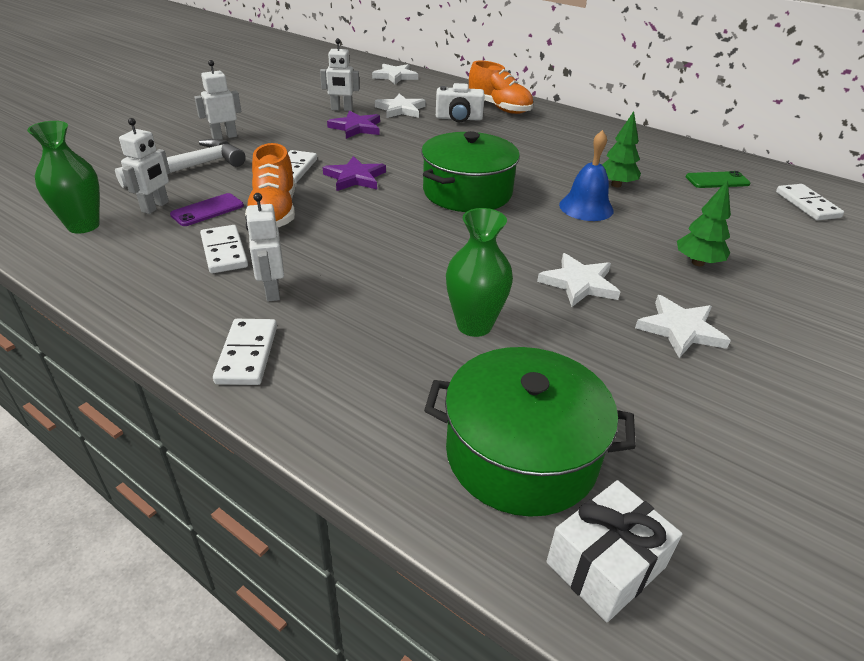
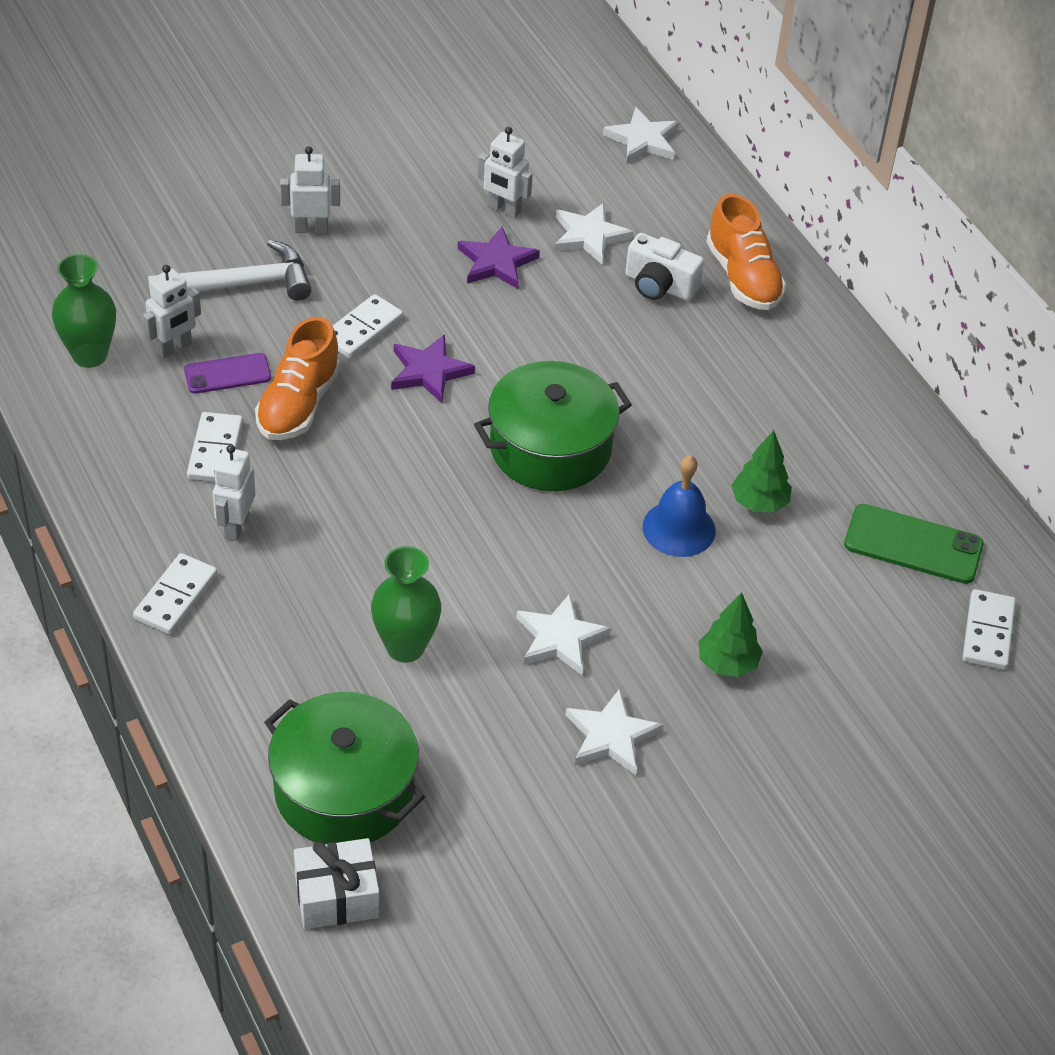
camera: 25 degrees right, 10 degrees up
green phone [686,171,751,188] -> green phone [844,504,984,584], size x1.53

